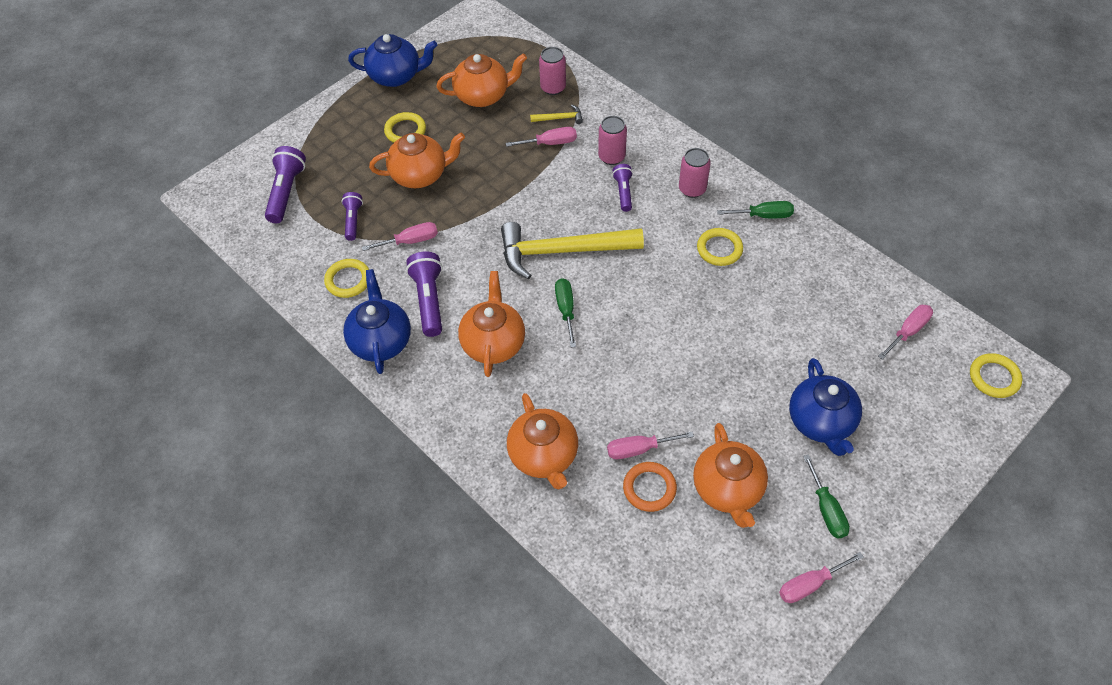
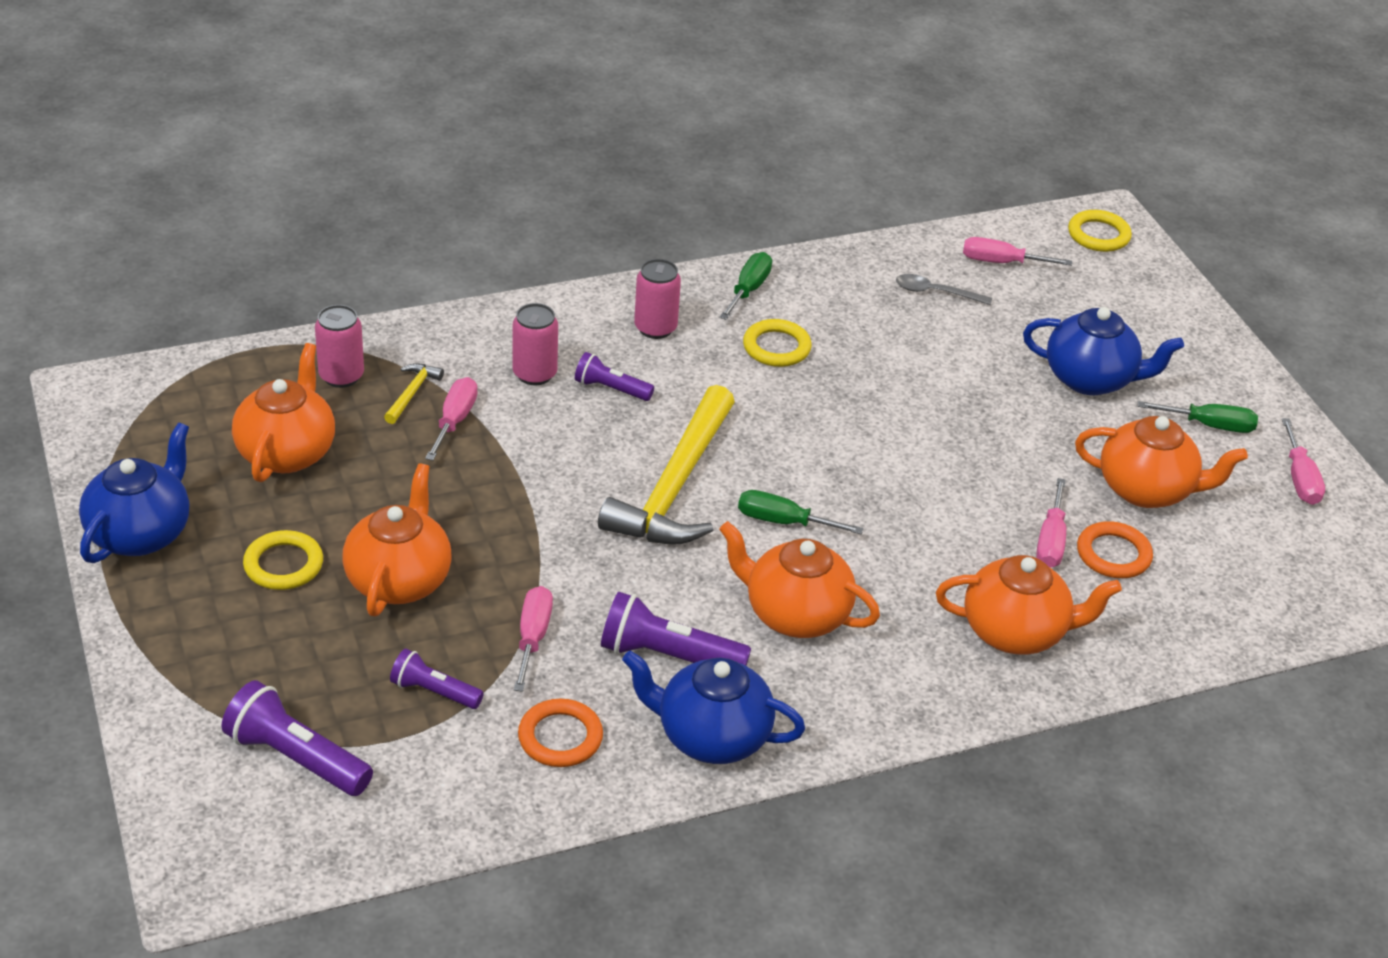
camera: 70 degrees left, 15 degrees down
yellow ring [324,259,369,298] -> orange ring [518,699,603,767]
pink screwdriver [878,305,933,360] -> pink screwdriver turned 60 degrees counterclockwise [963,237,1072,266]
none -> grey spoon [896,274,992,305]

